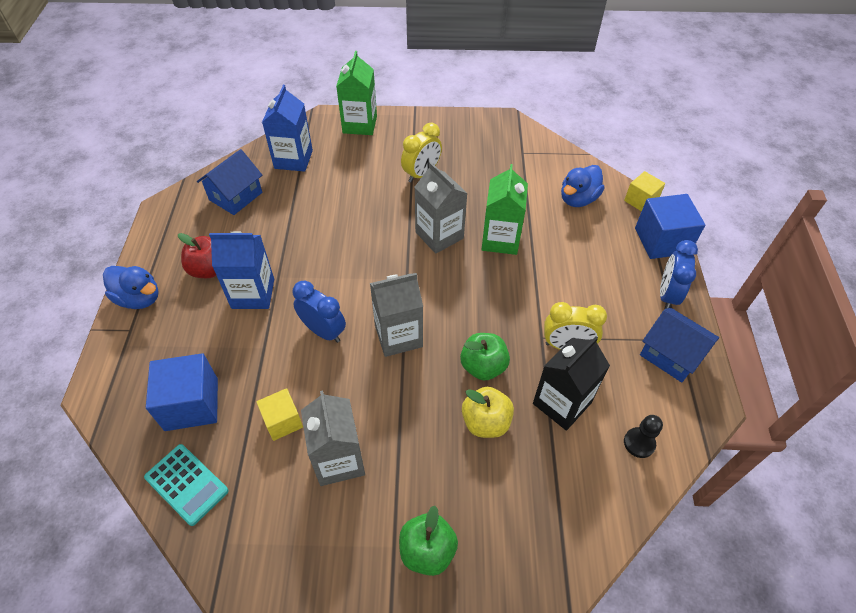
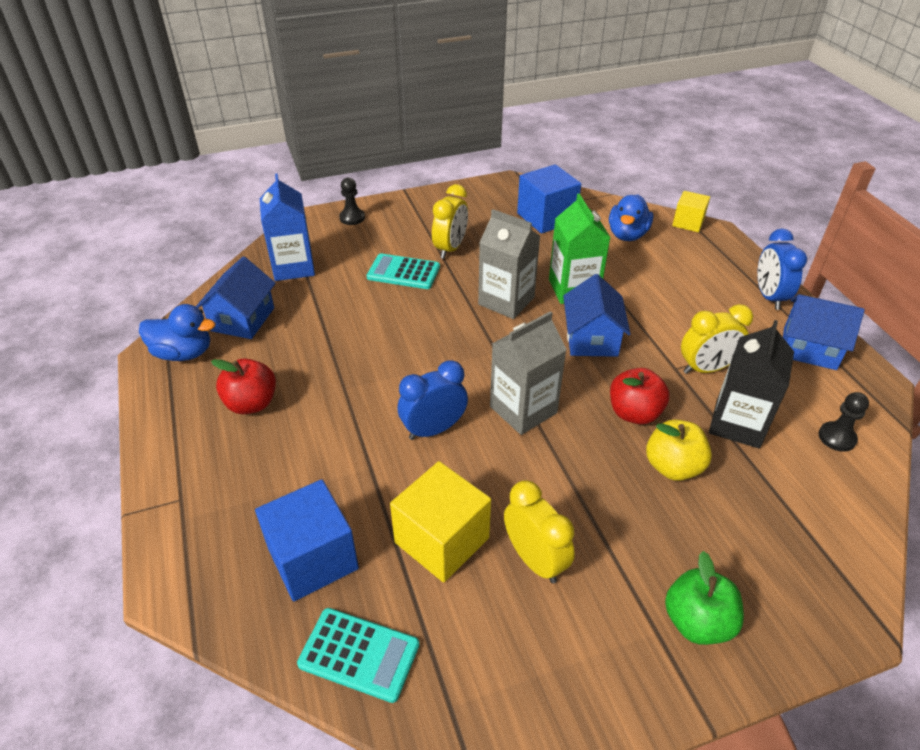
camera: 20 degrees left, 10 degrees down
blue duck [103,266,159,309] -> blue duck moved to [139,304,215,361]
blue carton [209,232,274,309] -> none
yellow cube [256,388,303,441] -> yellow cube [390,461,491,583], size x1.64
blue clock [293,281,346,343] -> blue clock turned 45 degrees counterclockwise [398,360,468,440]
grey carton [301,390,365,486] -> yellow clock [504,480,575,583]
green carton [336,51,377,135] -> black pawn [339,178,365,225]
green apple [460,333,510,381] -> red apple [610,368,670,424]
blue cube [635,194,705,259] -> blue cube moved to [517,164,581,234]
none -> turquoise calculator [367,253,440,289]
none -> blue house [563,274,630,357]

